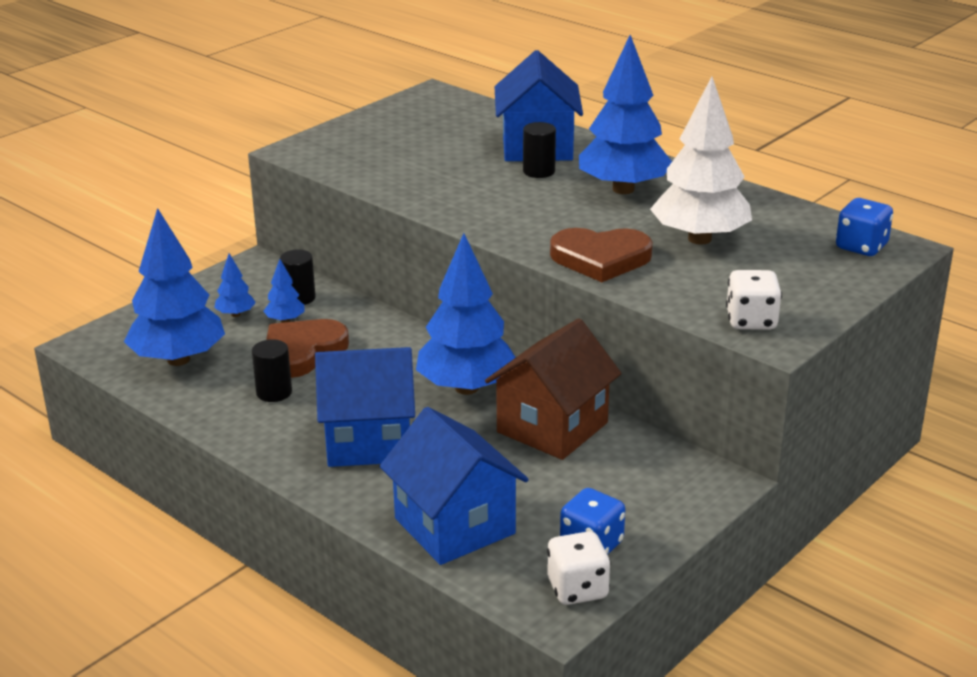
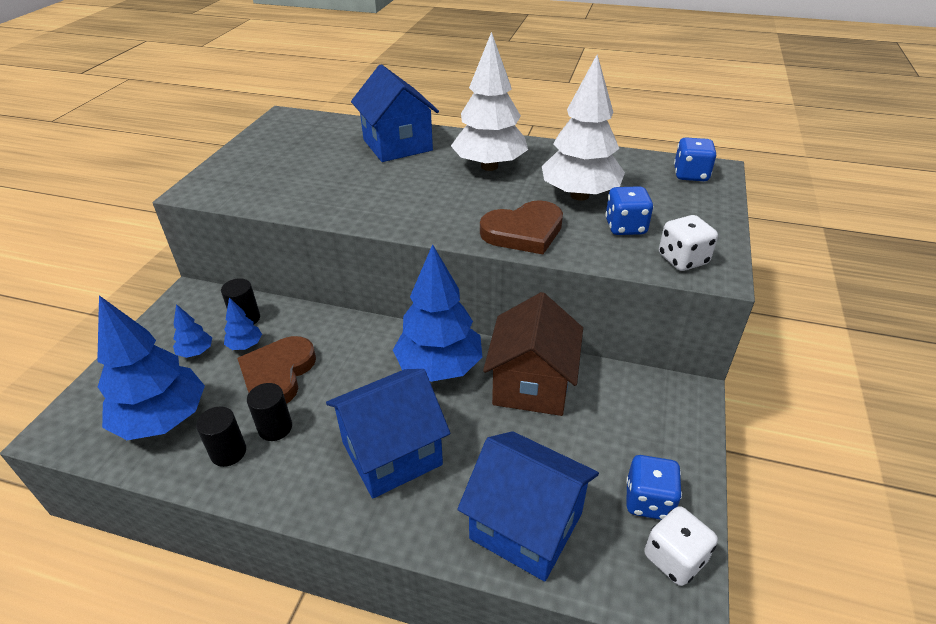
camera: 25 degrees left, 10 degrees up
black cylinder [523,122,556,178] -> black cylinder moved to [196,406,246,467]
blue tree [579,35,672,194] -> white tree [451,32,528,171]
none -> blue dice [605,186,653,235]

